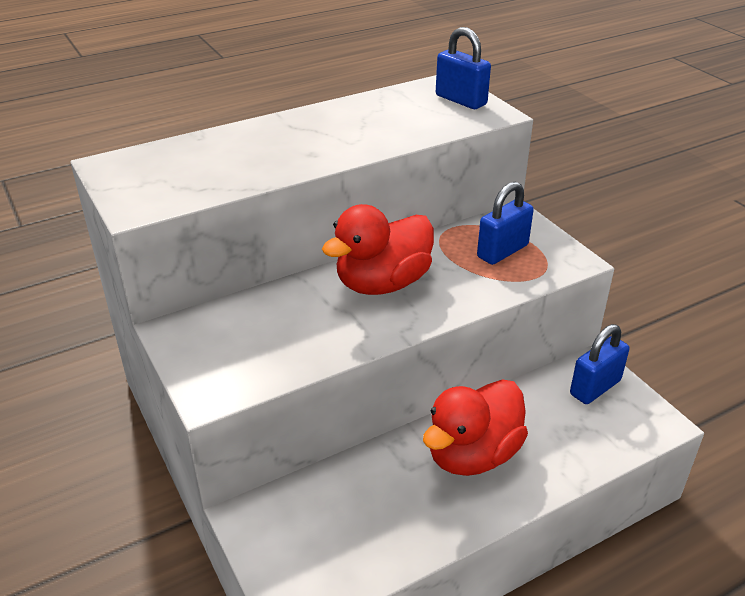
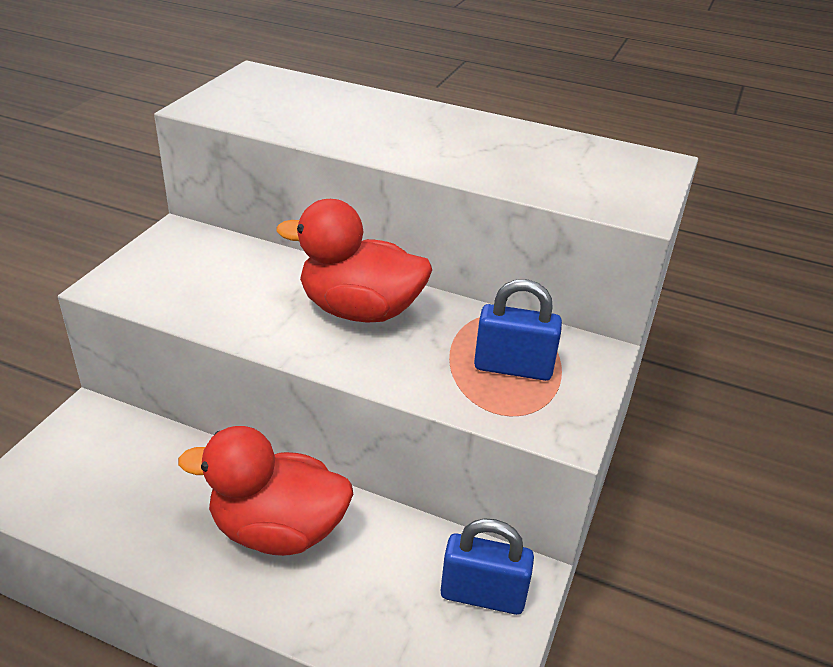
camera: 50 degrees right, 0 degrees up
blue padlock [436,27,491,109] -> none

